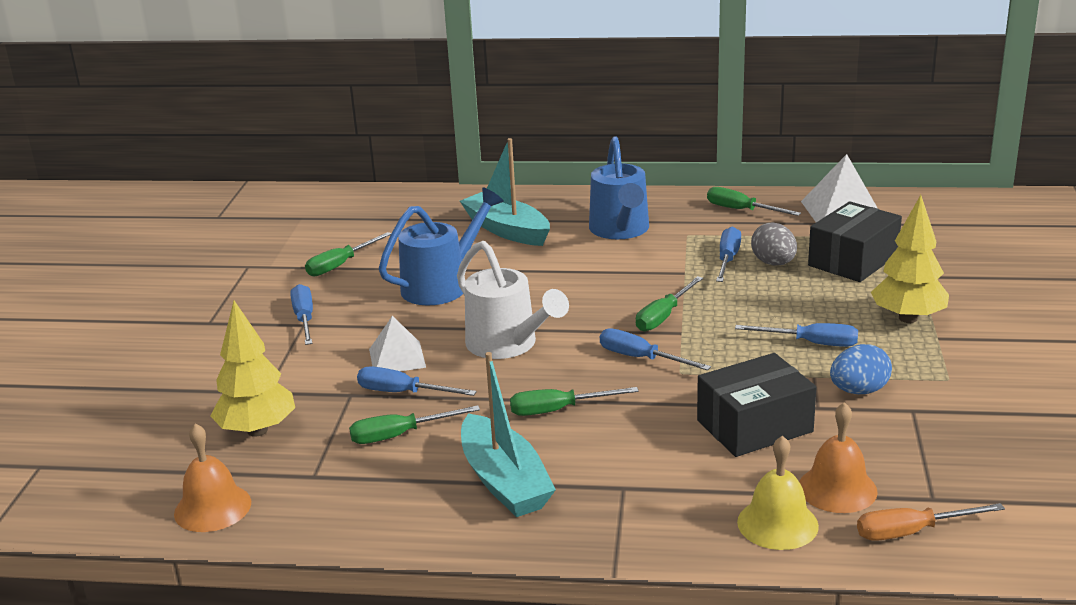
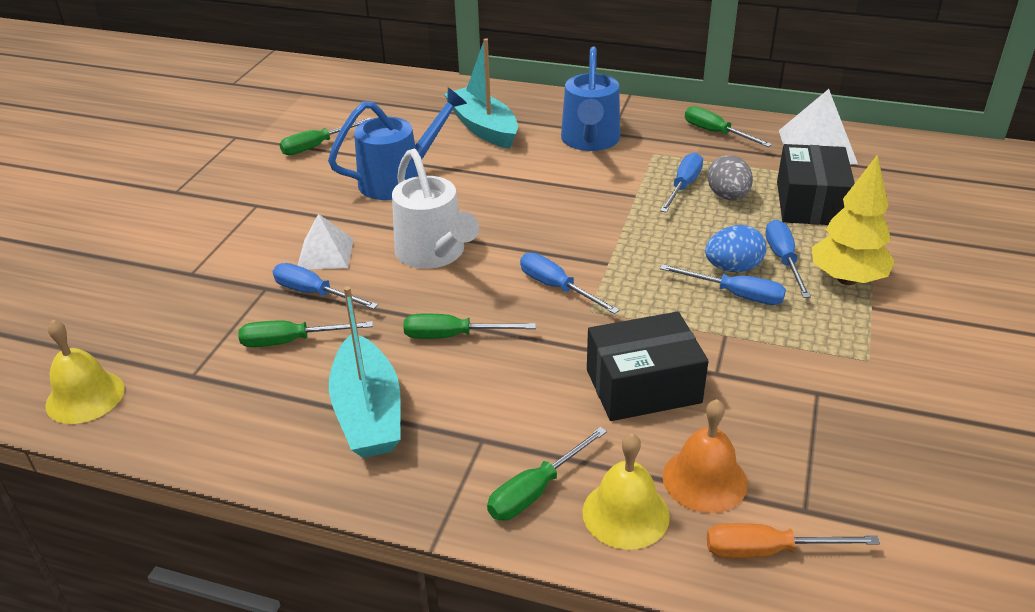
camera: 10 degrees right, 10 degrees up
orange bell [174,423,251,532] -> yellow bell [45,320,125,424]
yellow tree [210,301,295,437] -> none
blue screwdriver [291,284,313,345] -> blue screwdriver moved to [765,220,811,298]
green screwdriver [636,276,703,332] -> green screwdriver moved to [487,427,607,521]
black box [808,201,902,282] -> black box turned 45 degrees counterclockwise [777,144,855,225]
blue egg [830,344,892,394] -> blue egg moved to [705,225,766,272]

